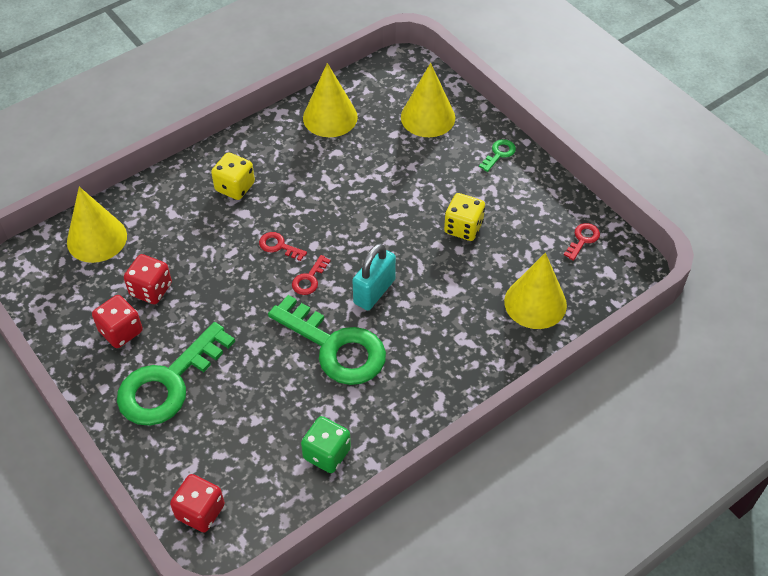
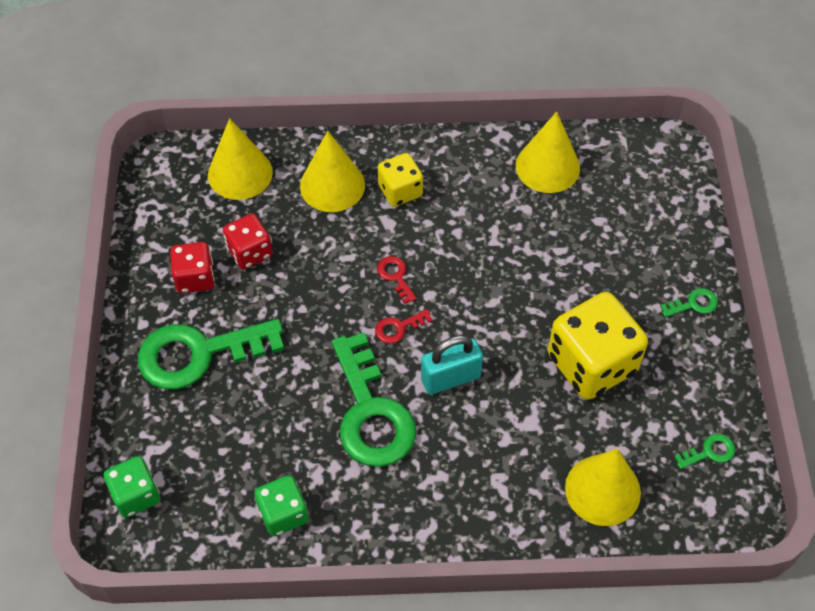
camera: 35 degrees right, 5 degrees up
red dice [170,474,225,532] -> green dice [104,456,160,517]
yellow cone [401,63,455,137] -> yellow cone moved to [300,131,365,212]
yellow dice [444,193,485,241] -> yellow dice [548,292,648,400], size x1.81
red key [564,223,600,261] -> green key [674,434,735,469]

